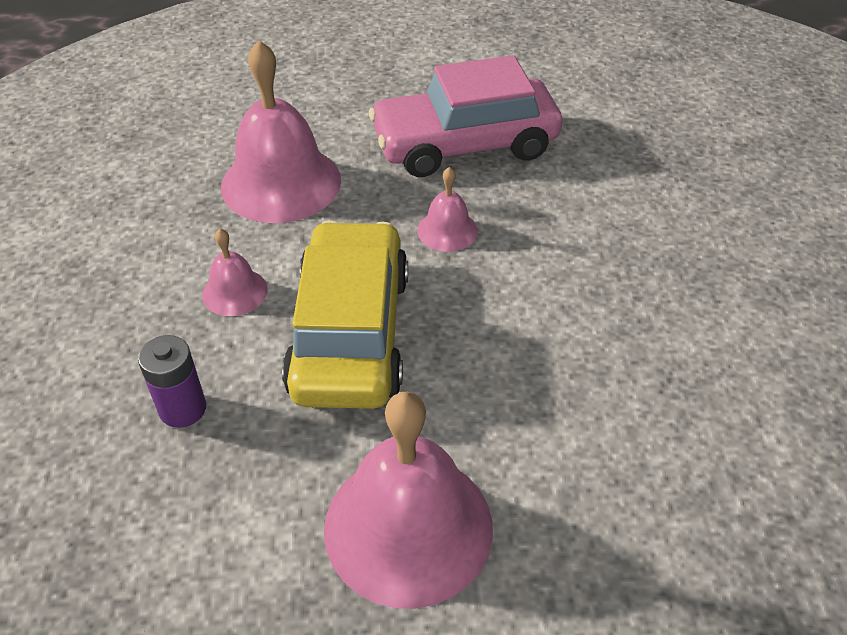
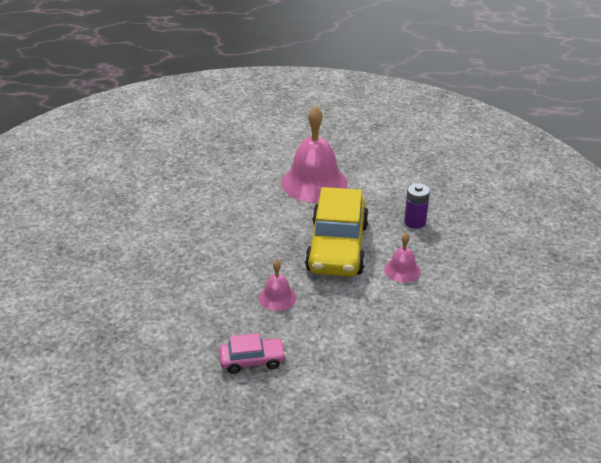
camera: 175 degrees left, 10 degrees down
pink bell [221,40,341,223] -> none
pink car [369,55,563,177] -> pink car [219,333,286,374], size x0.48

